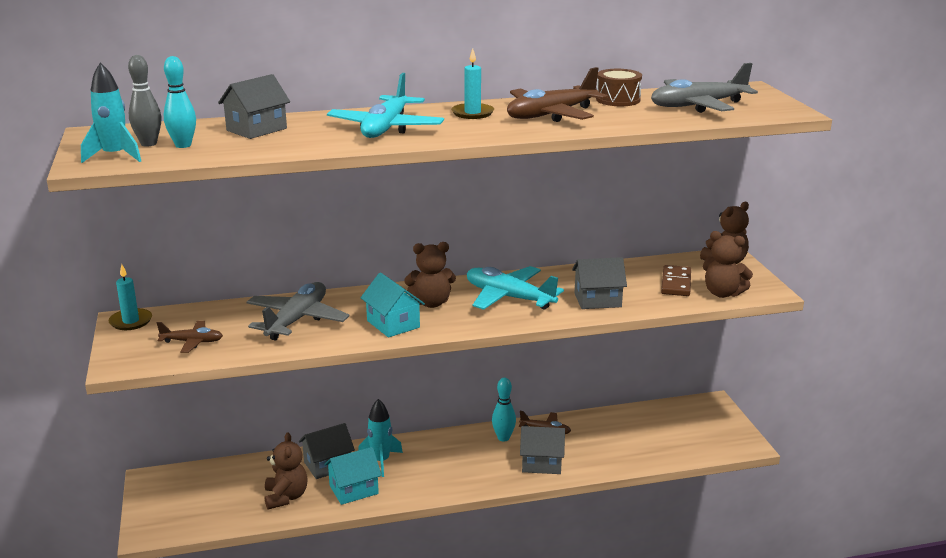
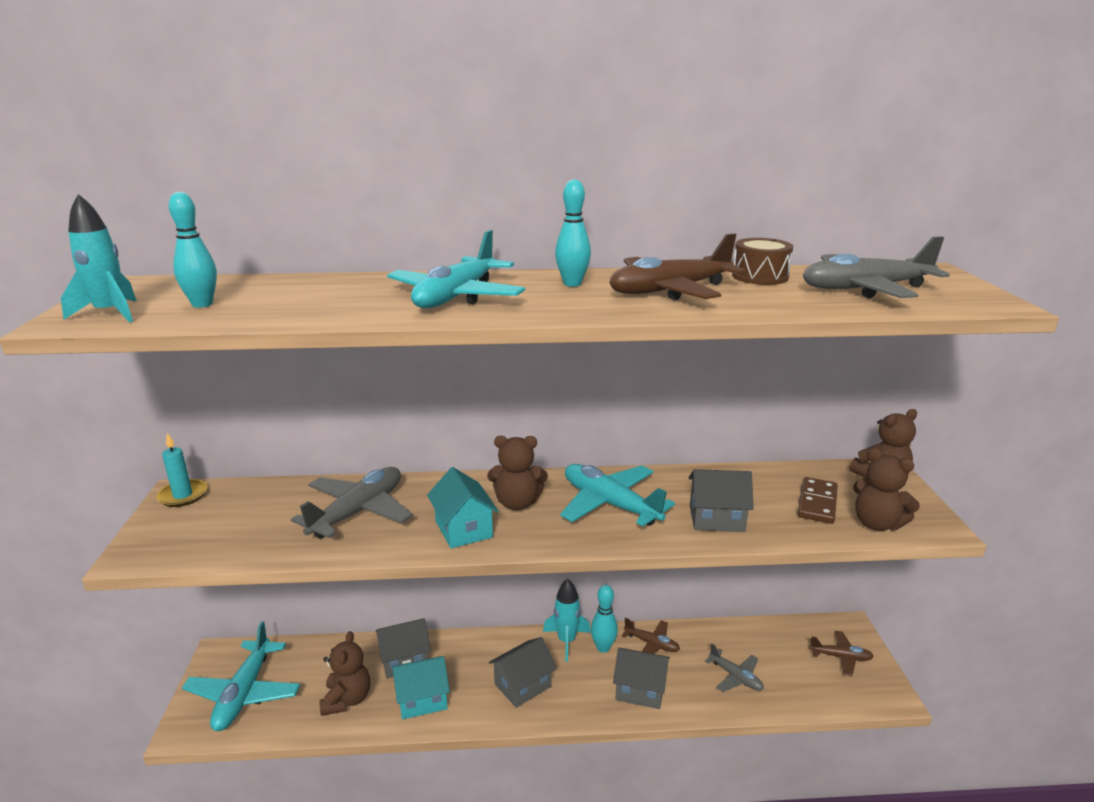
camera: 10 degrees right, 0 degrees up
grey bowling pin [128,55,161,146] -> none
brown plane [157,321,223,353] -> brown plane moved to [809,631,874,676]
grey house [218,74,290,139] -> grey house moved to [489,637,557,708]
turquoise rocket [358,399,403,477] -> turquoise rocket moved to [543,579,591,662]
turquoise candle [451,48,494,119] -> turquoise bowling pin [555,179,591,287]
none -> turquoise plane [182,621,300,731]
none -> grey plane [705,643,764,692]

